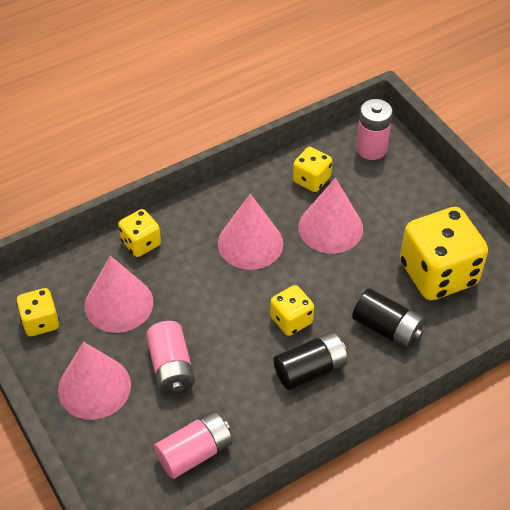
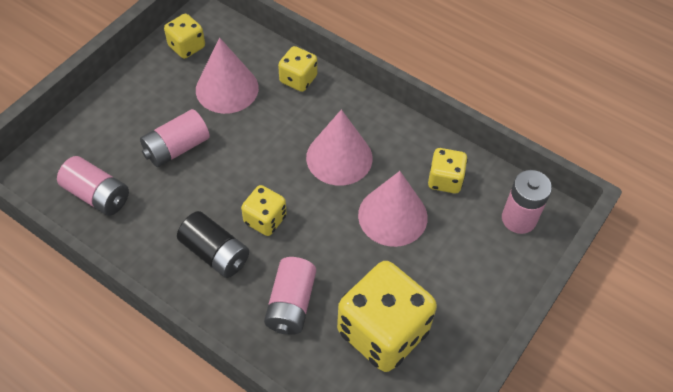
camera: 65 degrees right, 5 degrees up
pink cone [58,342,131,420] -> none
black battery [352,288,425,349] -> pink battery [264,257,316,335]

